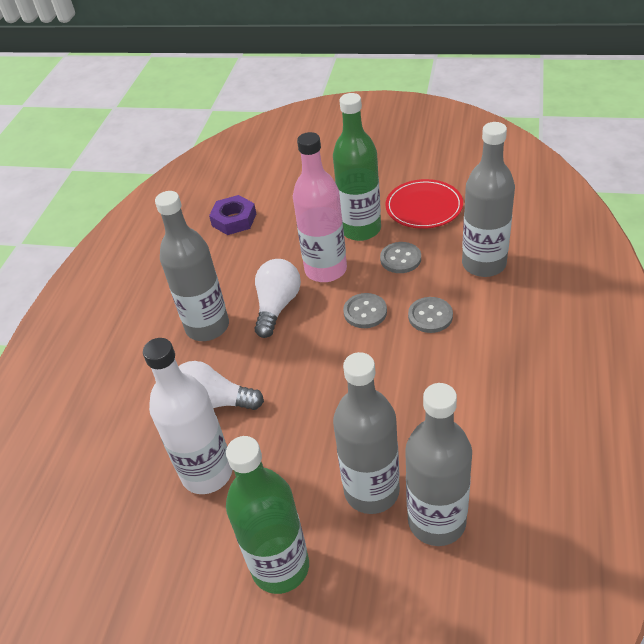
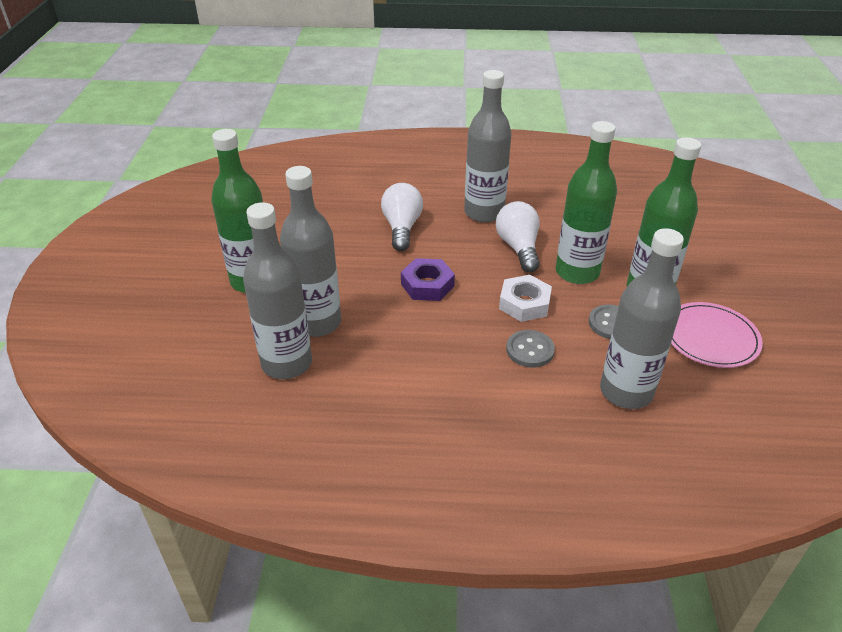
camera: 75 degrees right, 5 degrees down
white bottle [143,338,233,494] -> none
purple nut [209,195,256,235] -> purple nut moved to [401,258,455,301]
white light bulb [254,259,301,338] -> white light bulb turned 105 degrees counterclockwise [496,201,540,272]
pink bottle [293,132,347,282] -> green bottle [555,121,617,284]
grey button [343,293,387,328] -> white nut [499,275,552,322]
red plate [385,179,463,229] -> pink plate [671,302,763,368]

